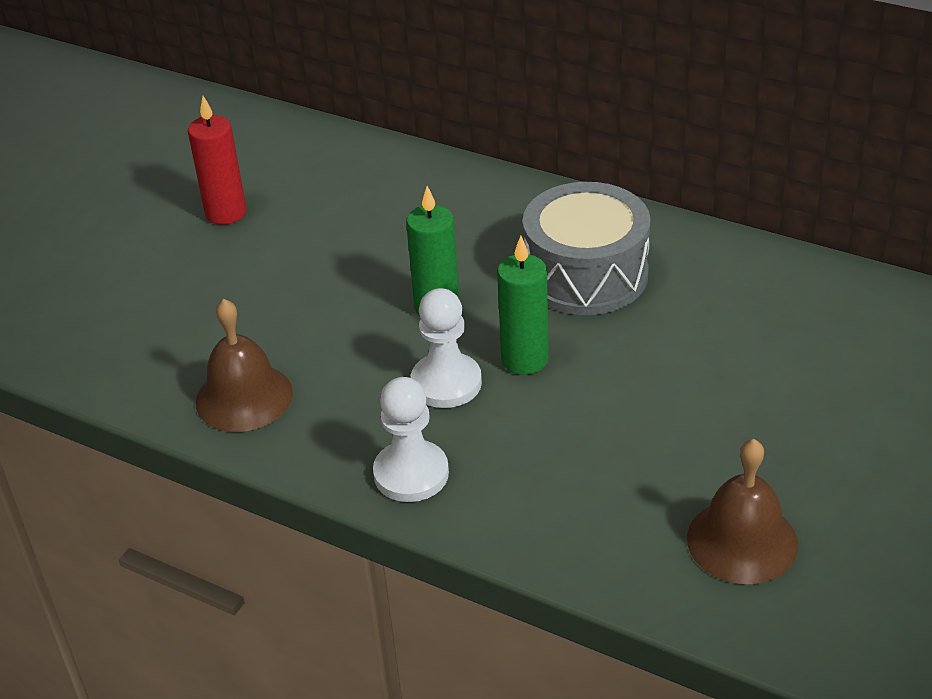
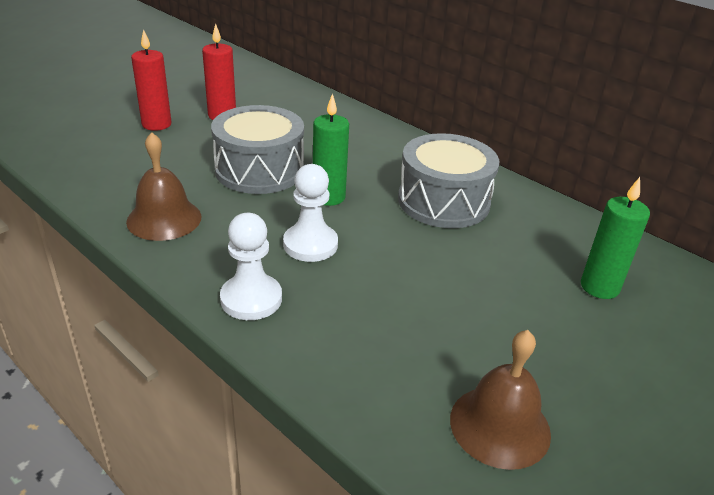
camera: 10 degrees right, 5 degrees down
green candle [497,236,549,375] -> green candle moved to [581,177,650,299]
none -> red candle [131,29,172,131]
none -> grey drum [211,105,304,194]

